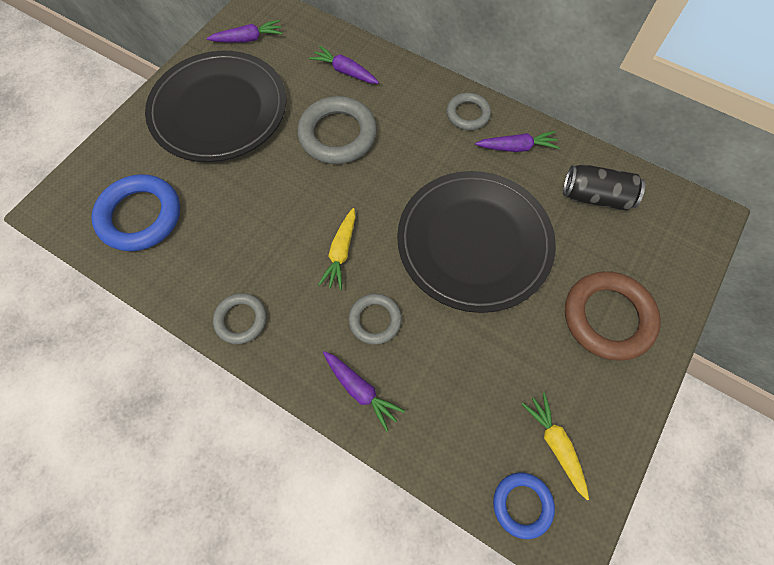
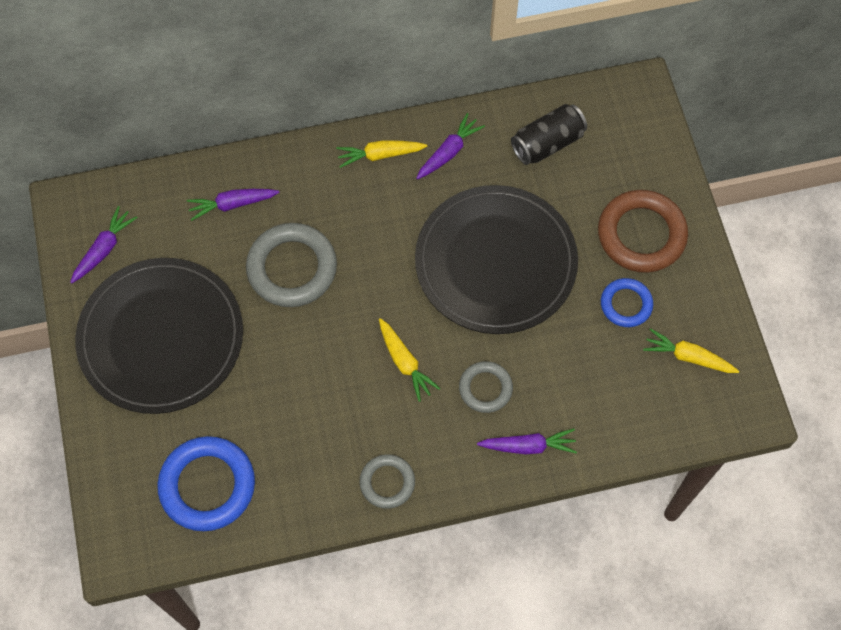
camera: 45 degrees left, 0 degrees up
grey ring [447,93,491,130] -> yellow carrot [336,140,427,168]
blue ring [493,472,555,539] -> blue ring moved to [601,278,653,327]

